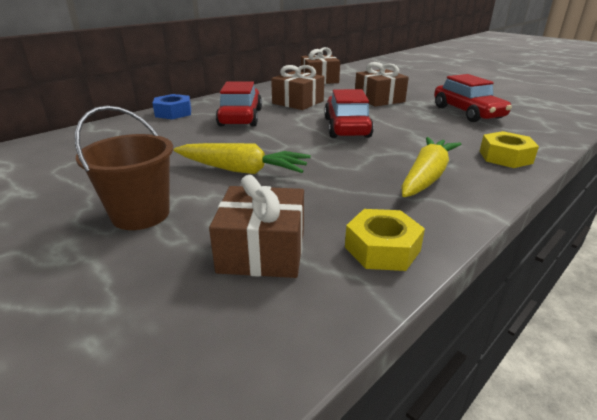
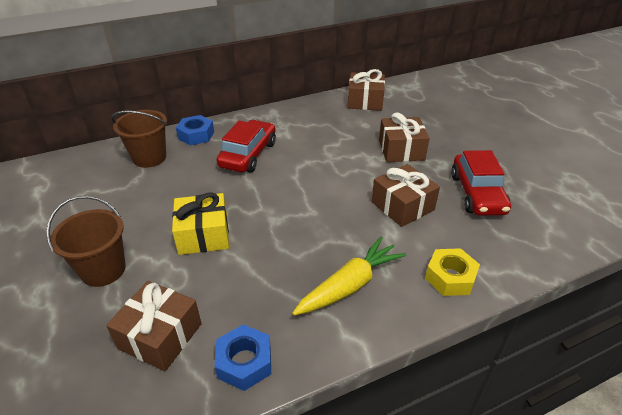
camera: 20 degrees right, 10 degrees up
yellow carrot [174,143,311,174] -> yellow gift [172,192,229,255]
brown gift [271,65,324,110] -> brown gift moved to [372,164,440,227]
red car [324,89,374,138] -> none
yellow nut [345,209,425,271] -> blue nut [215,324,271,391]
none -> brown bucket [111,110,167,168]

